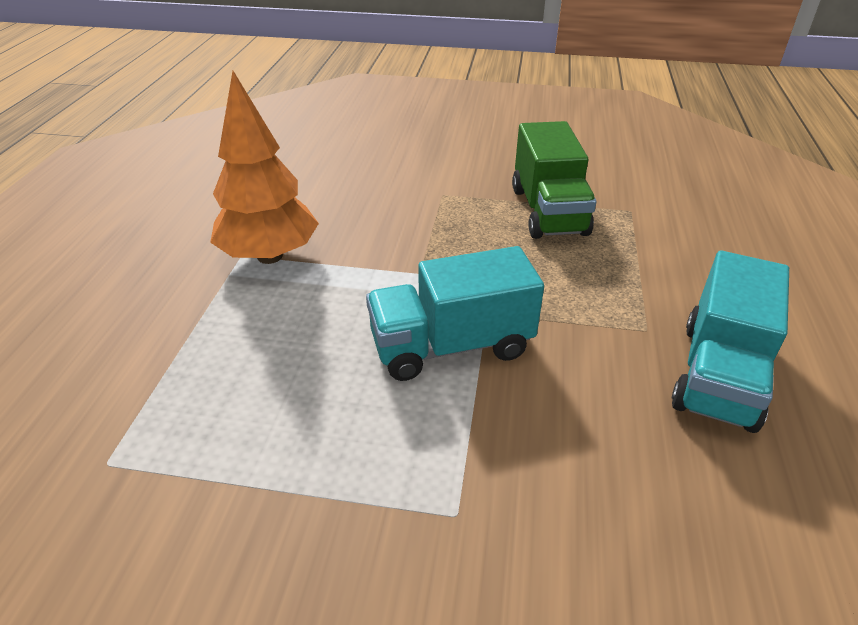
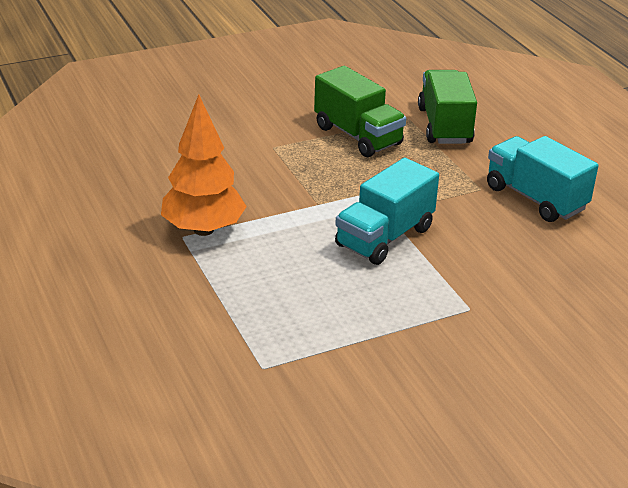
camera: 35 degrees left, 5 degrees down
turquoise truck [672,251,789,433] -> turquoise truck turned 150 degrees clockwise [487,136,598,222]
none -> green truck [418,70,477,144]

